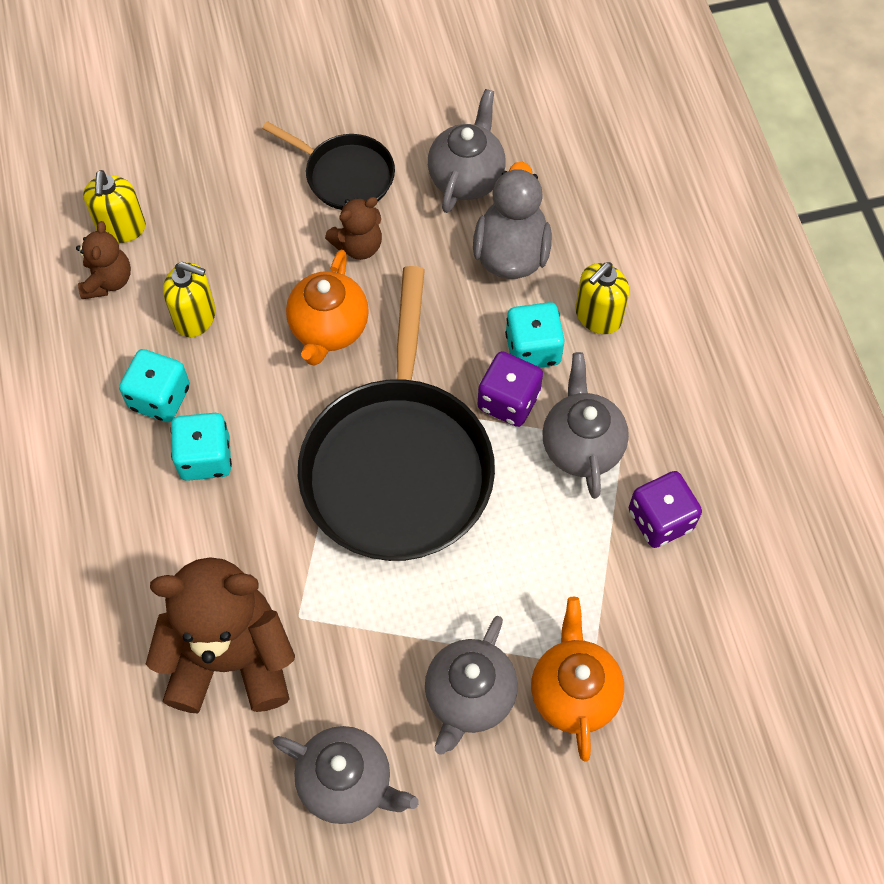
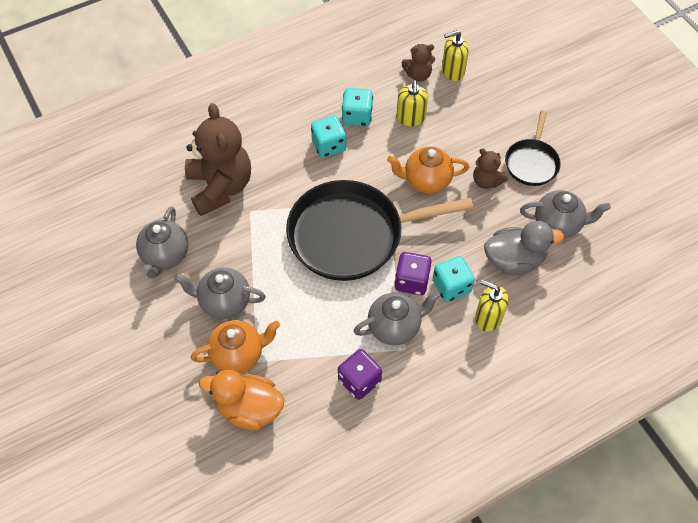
camera: 75 degrees right, 5 degrees down
none -> orange duck [199,370,284,430]

